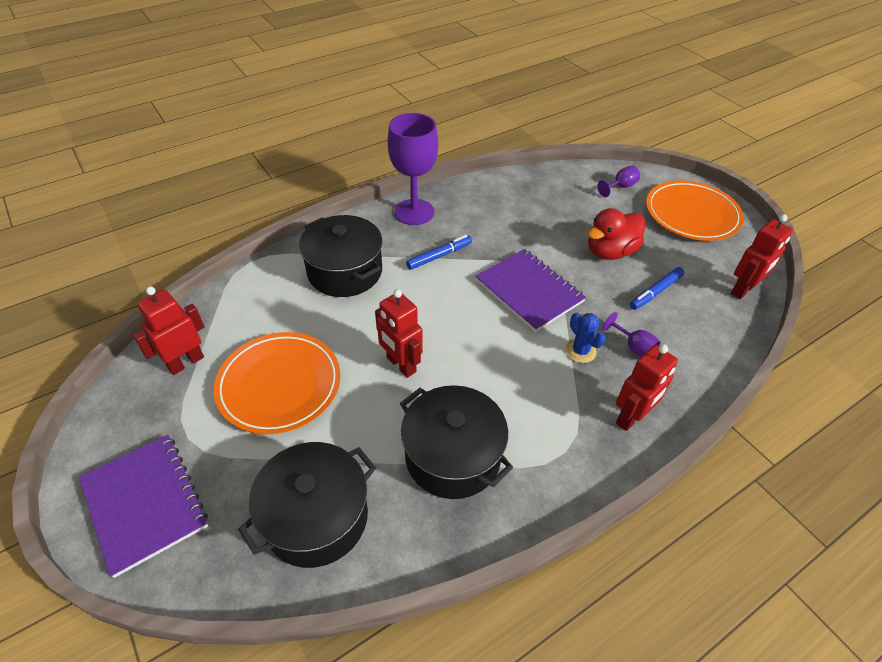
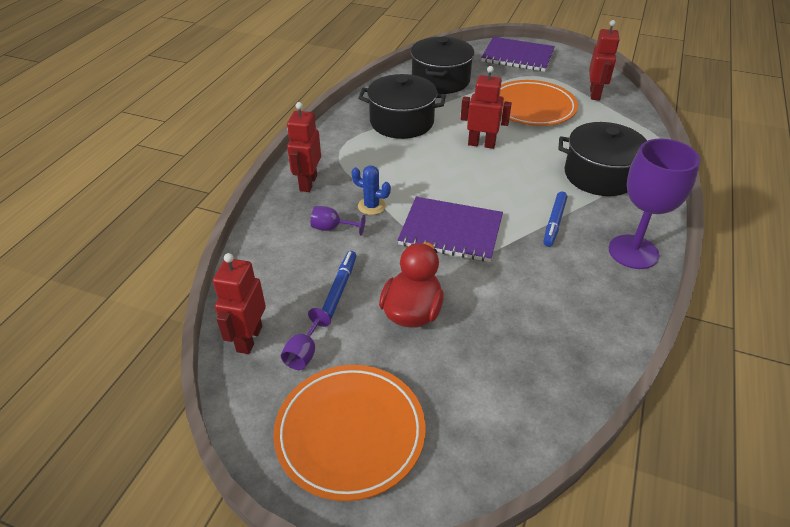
camera: 145 degrees right, 5 degrees down
purple goblet [597,166,640,197] -> purple goblet moved to [281,308,331,370]

